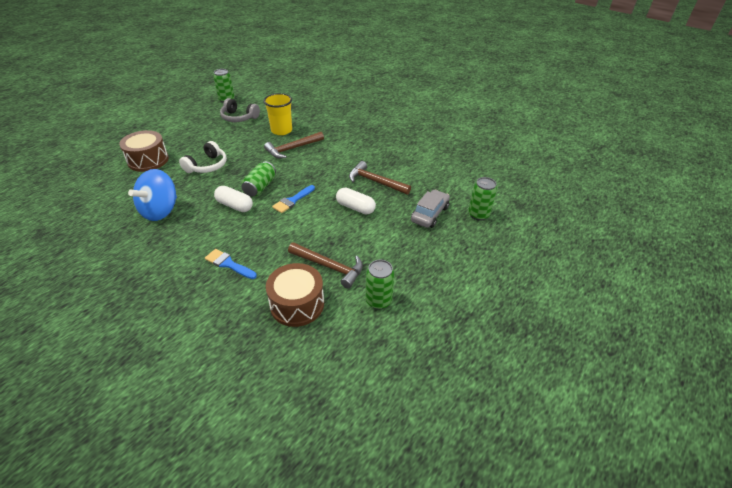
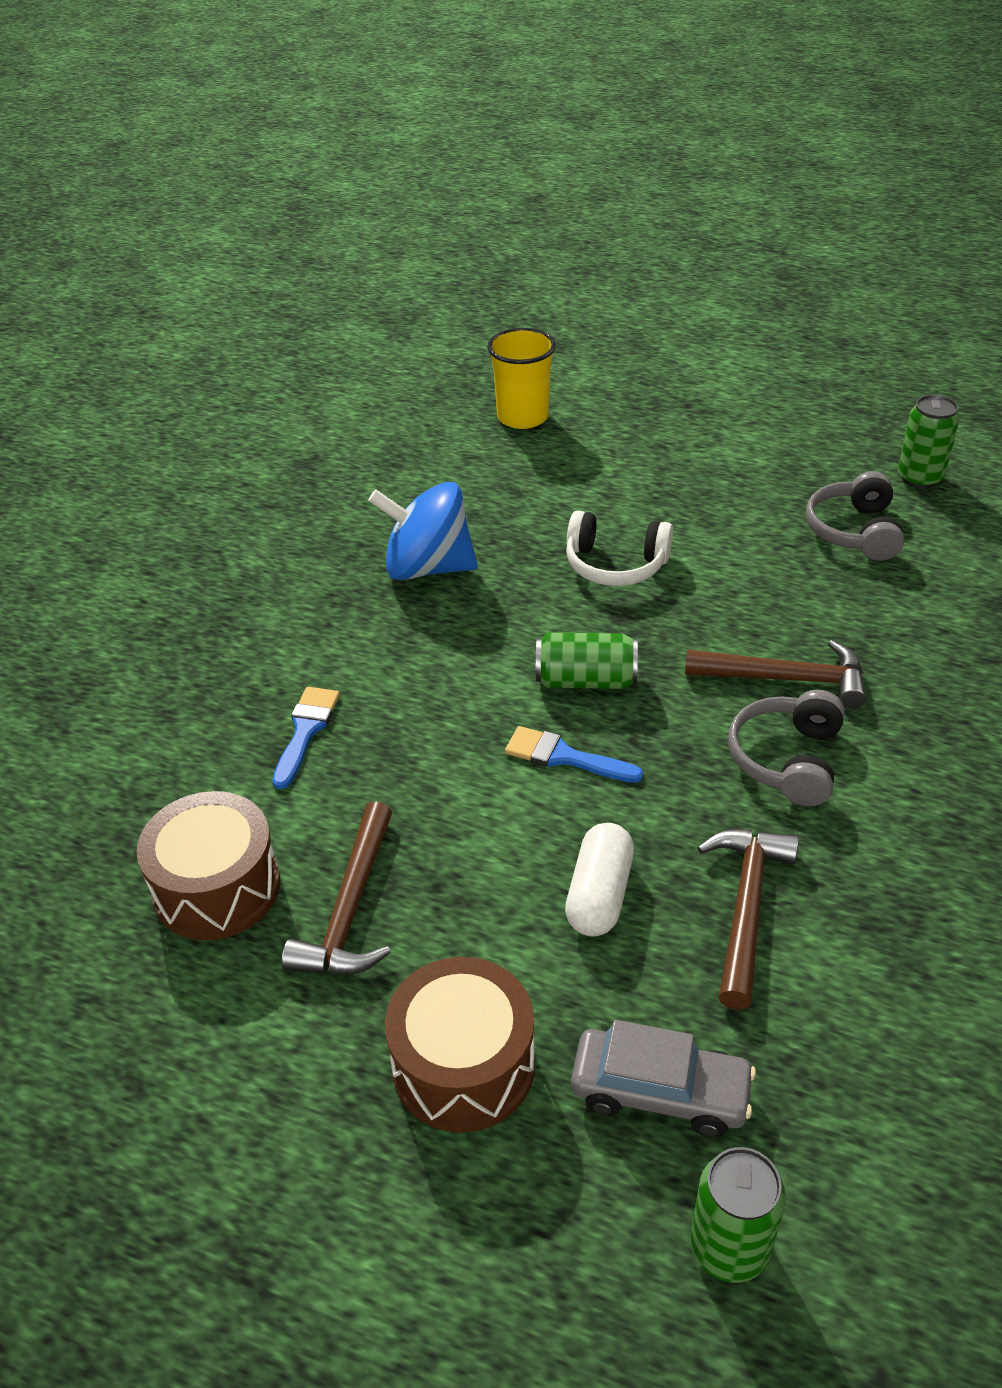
camera: 75 degrees right, 0 degrees up
brown drum [119,130,169,172] -> brown drum moved to [385,957,535,1133]
white capsule [214,186,253,212] -> none
yellow cup [264,93,292,135] -> yellow cup moved to [487,328,556,429]
brown hammer [264,132,324,158] -> brown hammer turned 150 degrees clockwise [685,640,866,709]
green can [366,260,395,309] -> none
none -> grey headphones [728,690,845,806]

